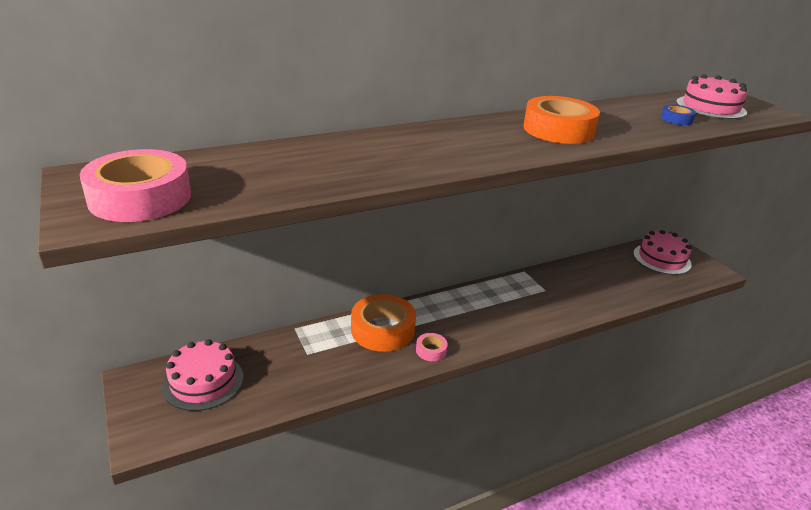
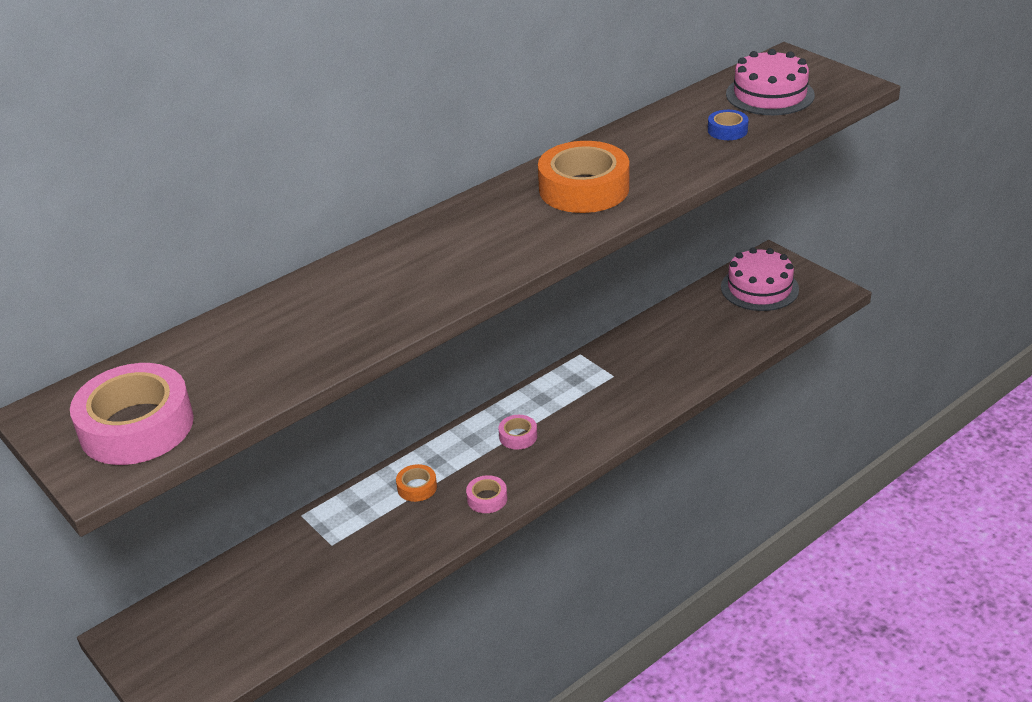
camera: 10 degrees left, 5 degrees up
pink cake [162,339,243,411] -> none
orange tape [351,294,416,352] -> orange tape [396,464,437,502], size x0.47
none -> pink tape [498,415,537,450]

